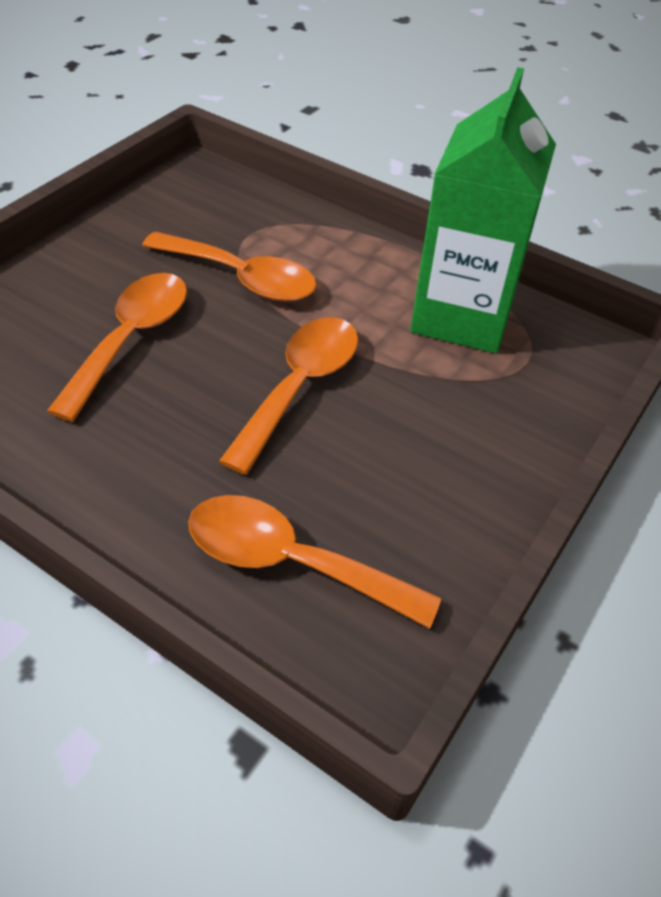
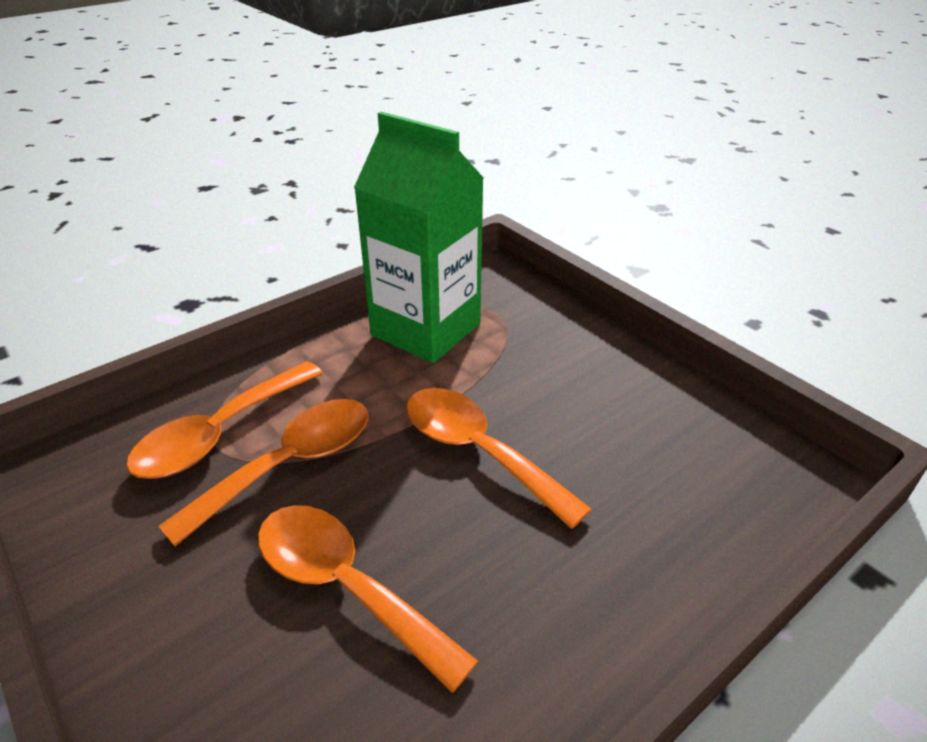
camera: 70 degrees left, 10 degrees down
orange spoon [188,495,442,629] -> orange spoon moved to [126,361,323,479]

